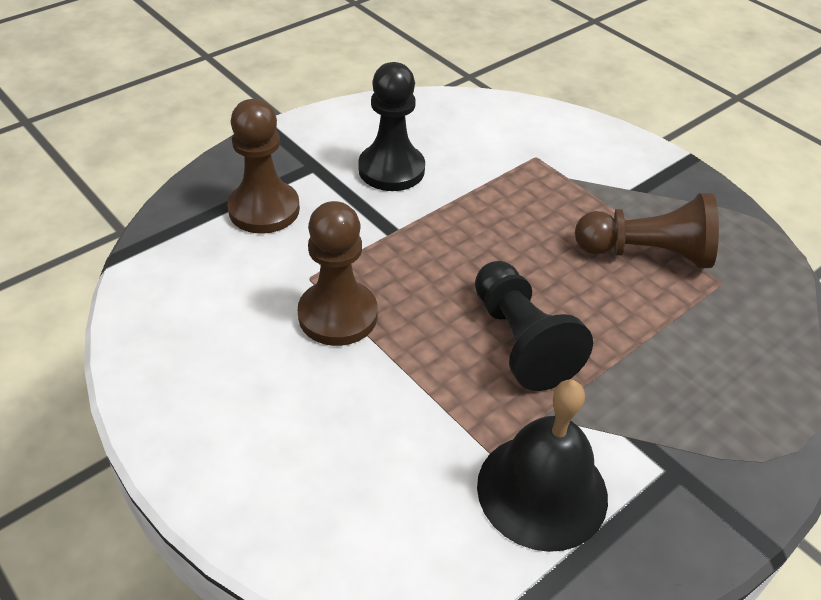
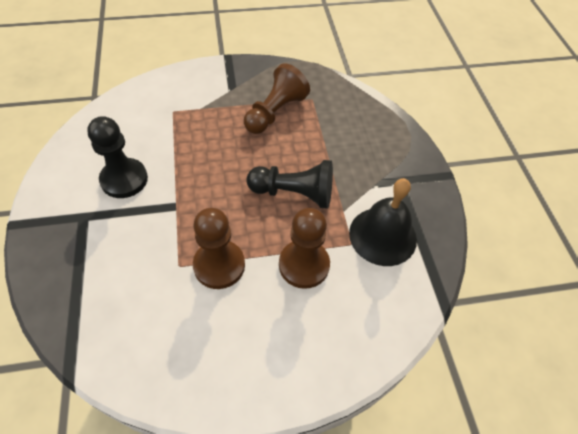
camera: 60 degrees left, 10 degrees up
brown pawn [227,99,300,234] -> brown pawn moved to [279,208,330,289]

